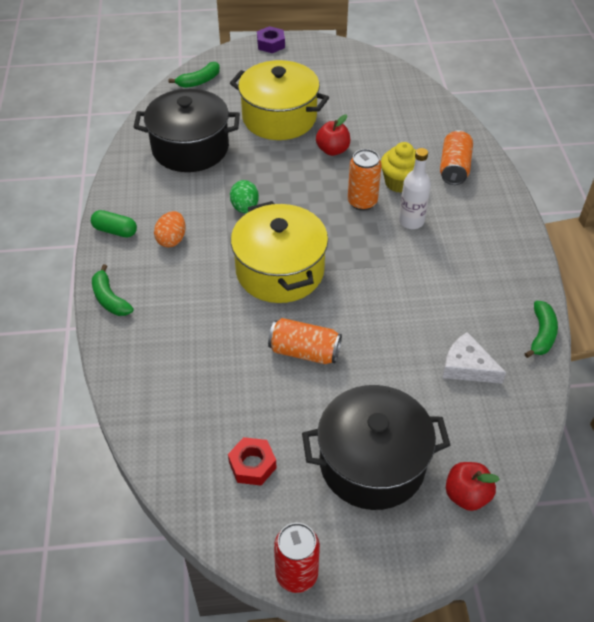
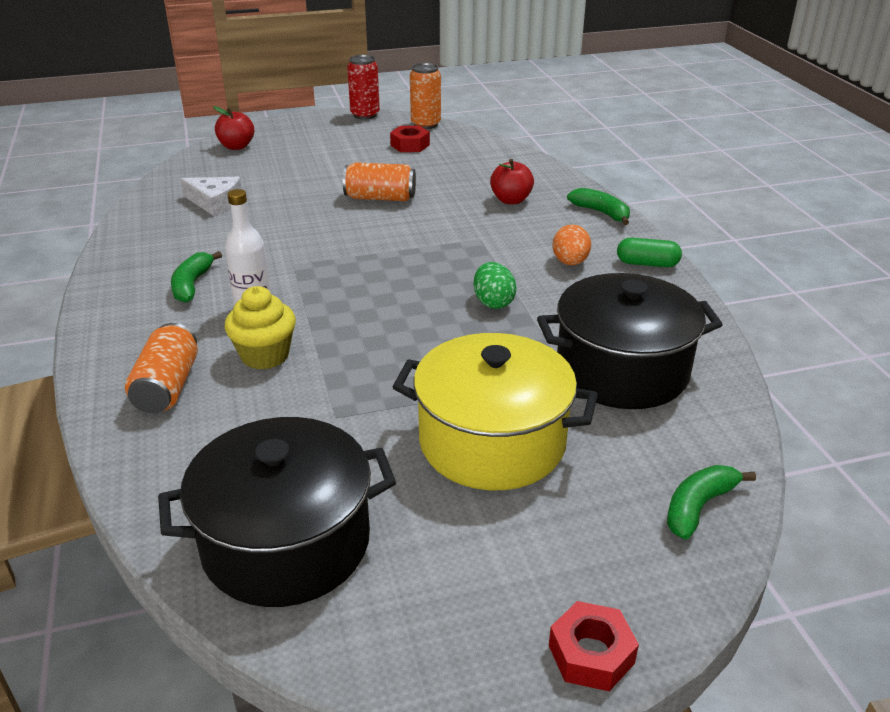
camera: 170 degrees right, 15 degrees down
yellow pot [231,201,328,303] -> none
purple nut [257,26,285,53] -> red nut [549,601,639,691]
black pot [302,385,450,510] -> black pot moved to [158,417,396,607]
red apple [316,114,350,156] -> red apple moved to [490,159,534,204]
orange can [348,149,381,211] -> orange can moved to [410,63,441,129]
green banana [524,300,558,358] -> green banana moved to [171,251,222,303]

